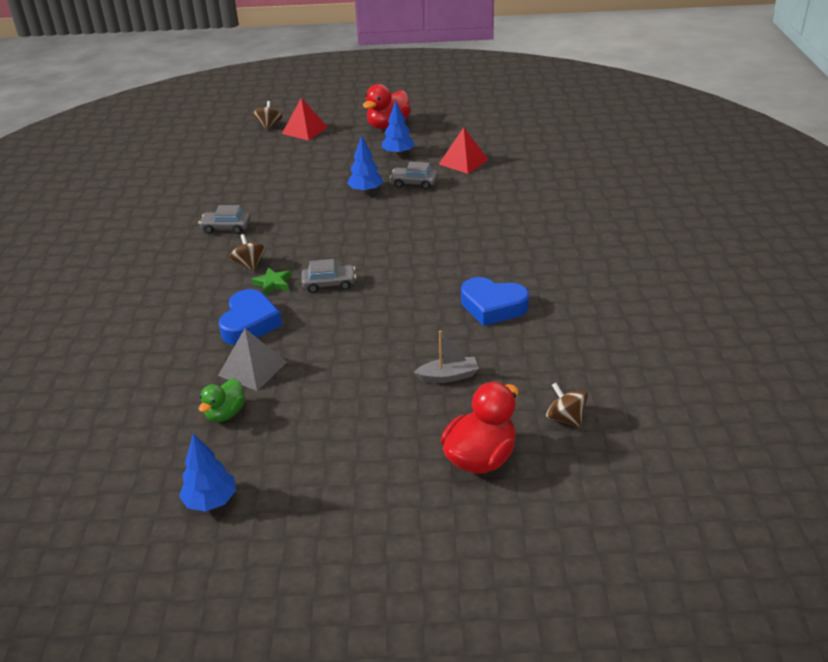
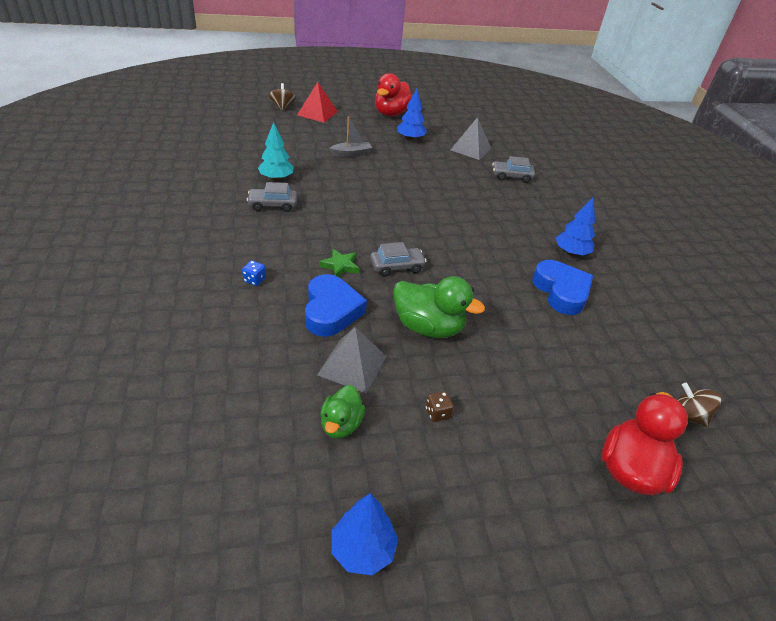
camera: 15 degrees left, 5 degrees up
brown spinning top [229,234,266,272] -> none
blue tree [347,135,383,193] -> blue tree moved to [556,196,595,256]
grey car [390,161,438,190] -> grey car moved to [492,156,535,183]
grey boat [414,330,479,383] -> grey boat moved to [329,116,372,157]
red pyramid [439,127,488,174] -> grey pyramid [451,117,491,160]
blue heart [461,277,529,326] -> blue heart turned 120 degrees counterclockwise [532,260,593,315]
none -> blue dice [242,260,266,286]
none -> turquoise tree [258,122,294,181]
none -> green duck [393,276,485,338]
none -> brown dice [426,391,454,422]

